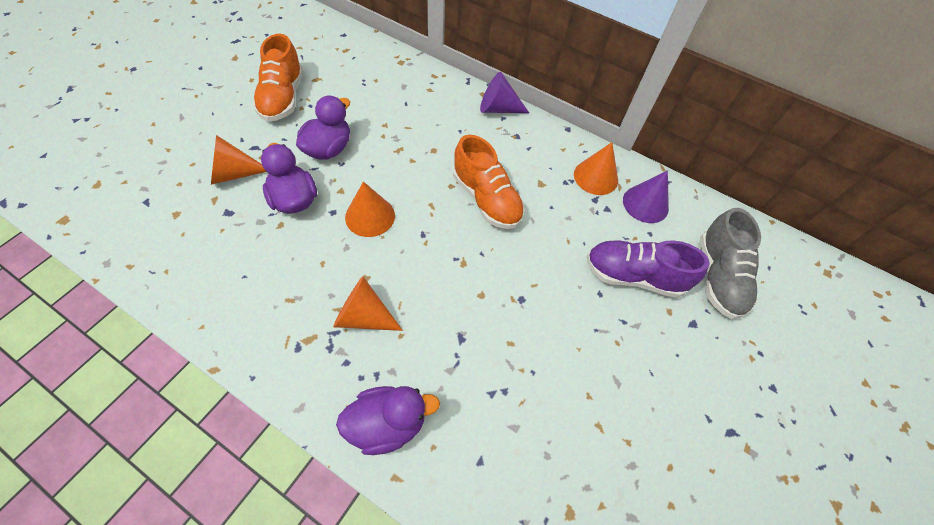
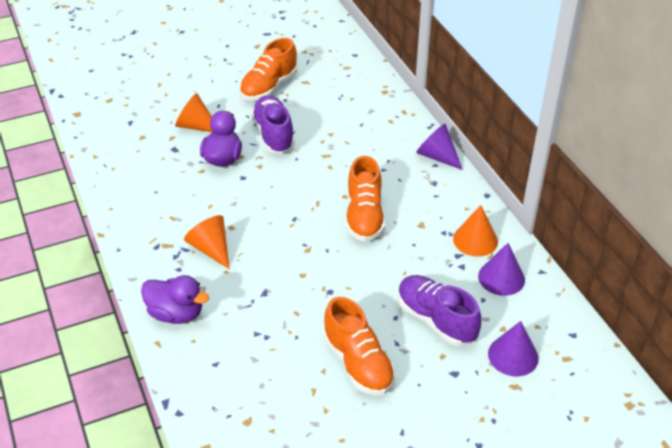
camera: 40 degrees right, 15 degrees down
purple duck [296,95,350,160] -> purple shoe [251,96,295,153]
orange cone [345,182,395,237] -> none
grey shoe [700,208,761,319] -> purple cone [488,321,539,376]
none -> orange shoe [323,297,396,395]

